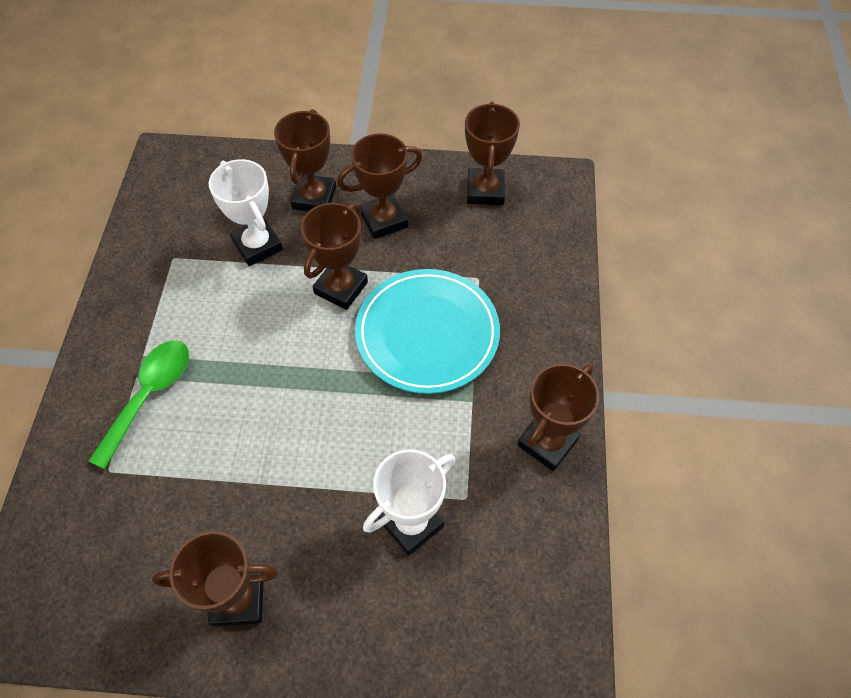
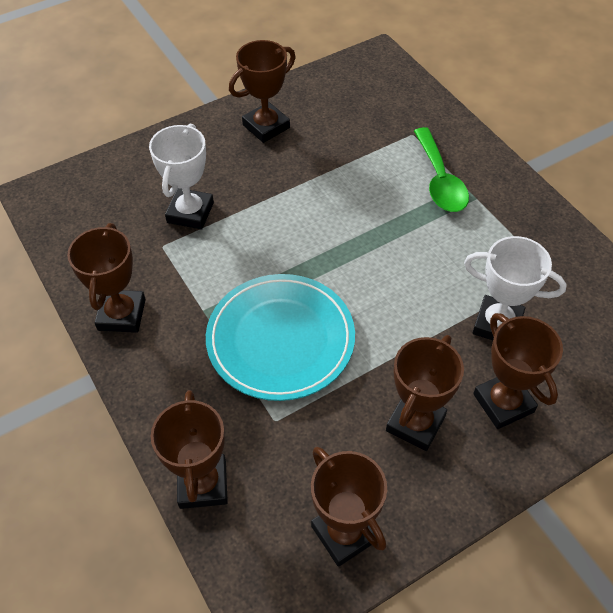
camera: 145 degrees right, 5 degrees down
brown trophy [301,203,368,310] -> brown trophy moved to [151,390,228,509]

